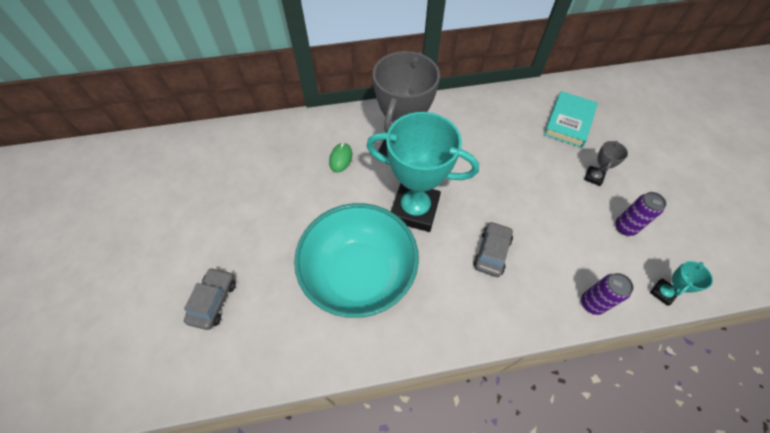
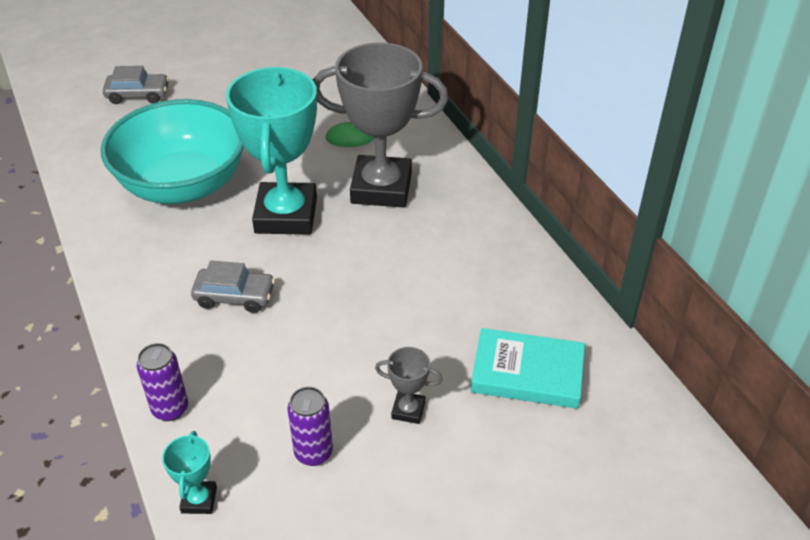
camera: 75 degrees right, 15 degrees down
turquoise trophy [650,261,713,306] -> turquoise trophy turned 60 degrees clockwise [162,431,217,514]

